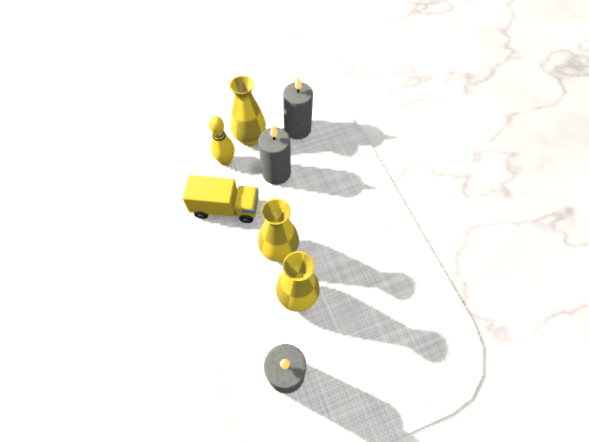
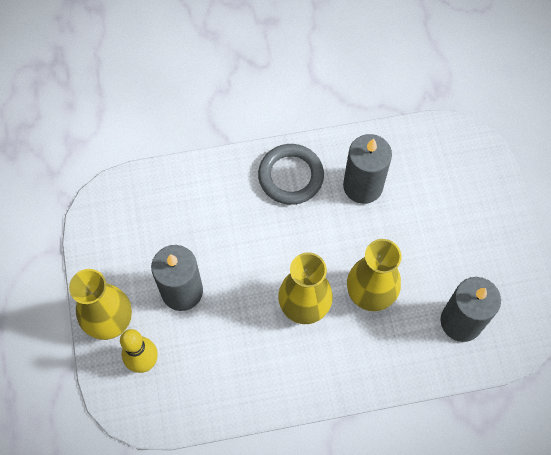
camera: 80 degrees left, 5 degrees up
yellow truck [182,175,259,223] -> none
grey candle [283,76,313,140] -> grey candle moved to [343,134,392,204]
none -> grey ring [258,144,324,205]

